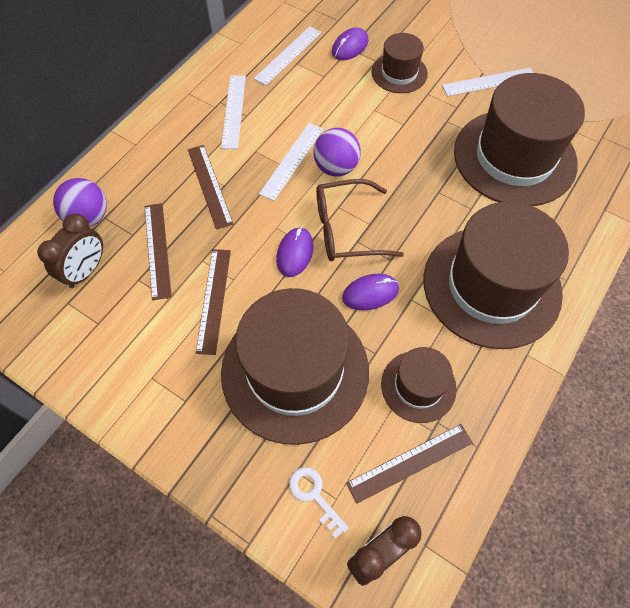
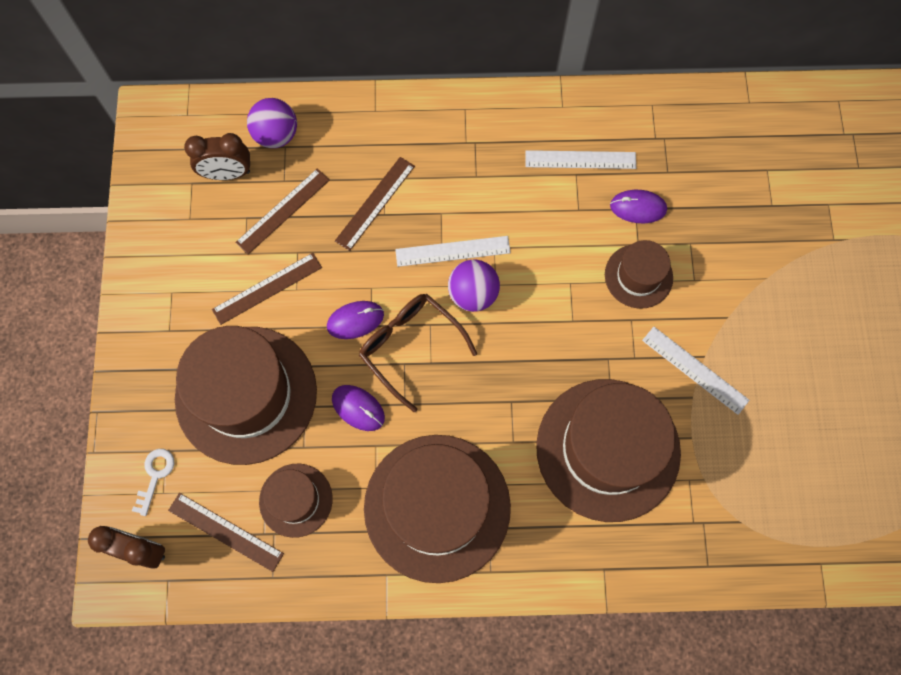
camera: 55 degrees right, 10 degrees up
white ruler [221,75,246,149] -> none

